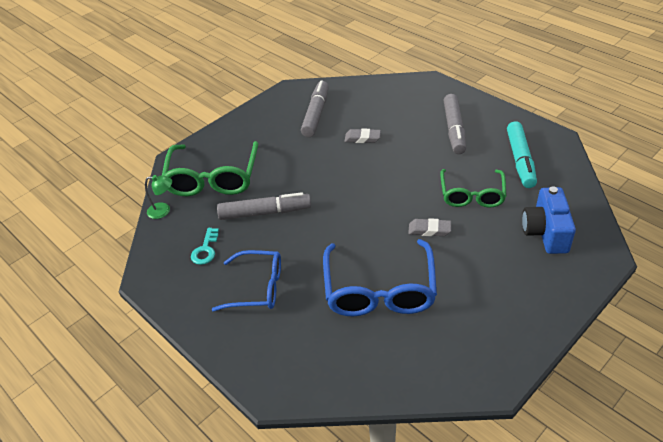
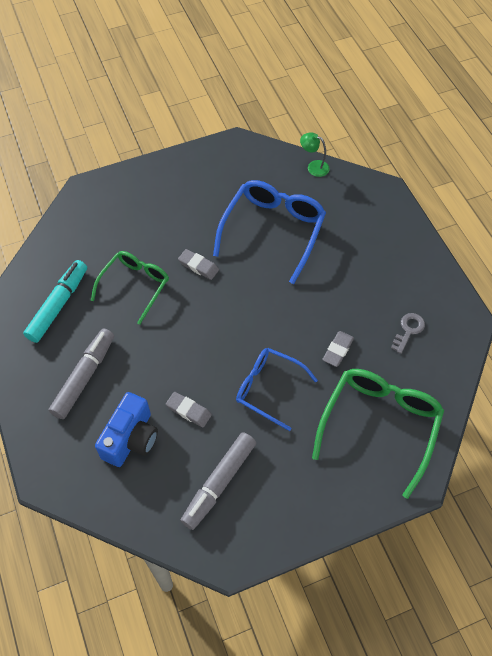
camera: 160 degrees left, 15 degrees up
green lamp [145,175,172,219] -> green lamp moved to [300,132,330,177]
turquoise key [191,228,219,265] -> grey key [391,313,425,354]
blue glasses [212,250,281,311] -> blue glasses moved to [236,348,318,431]
grey marker [217,192,311,220] -> grey eraser [322,331,354,367]
blue camera [522,186,576,254] -> blue camera moved to [95,392,158,467]

